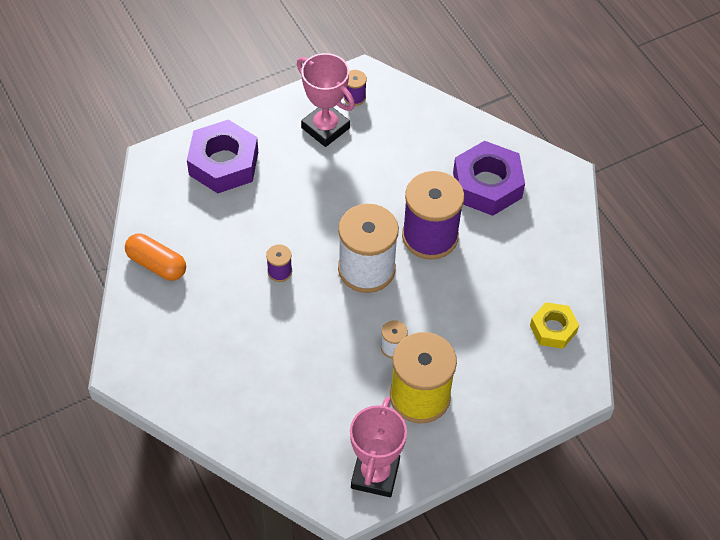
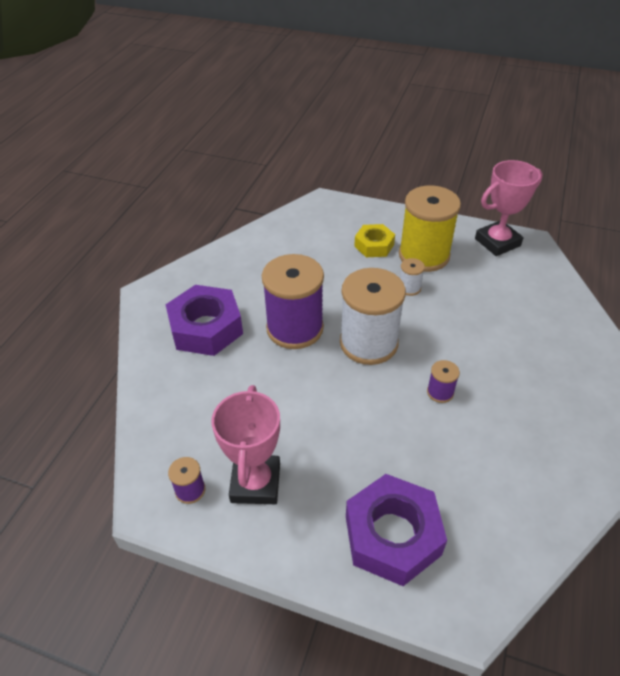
camera: 130 degrees left, 10 degrees down
orange capsule [125,233,186,281] -> none
yellow nut [530,302,579,349] -> yellow nut moved to [354,224,395,257]

